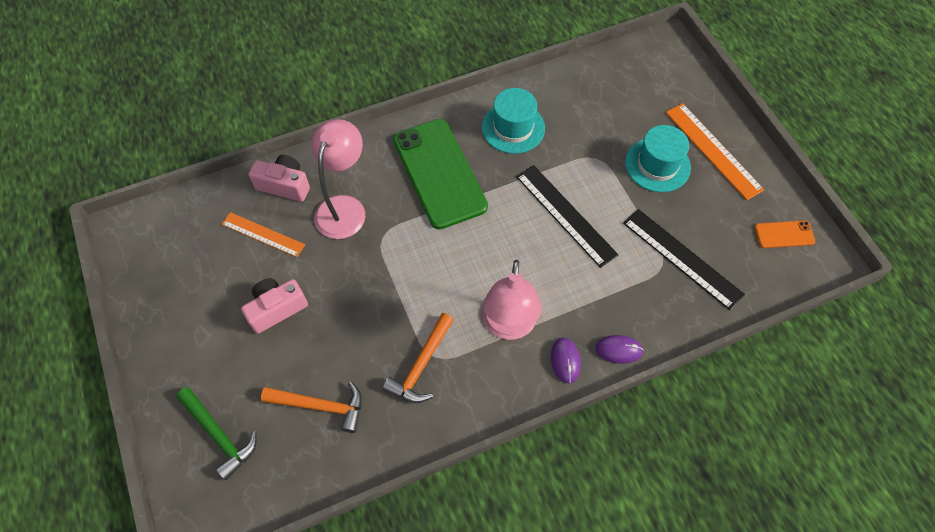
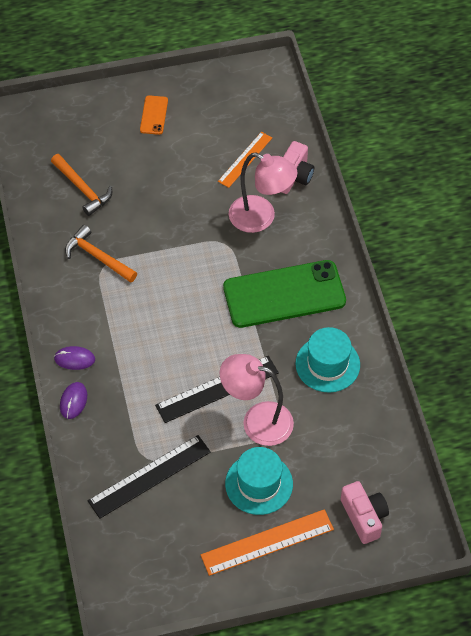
camera: 100 degrees right, 5 degrees down
green hammer [176,387,257,480] -> none
pink camera [241,278,308,334] -> pink camera moved to [341,481,389,544]
orange hammer [261,382,362,433] -> orange hammer turned 60 degrees counterclockwise [51,154,112,216]
pink lamp [482,260,542,340] -> pink lamp moved to [220,354,294,446]
orange phone [754,221,815,248] -> orange phone moved to [140,95,168,135]

